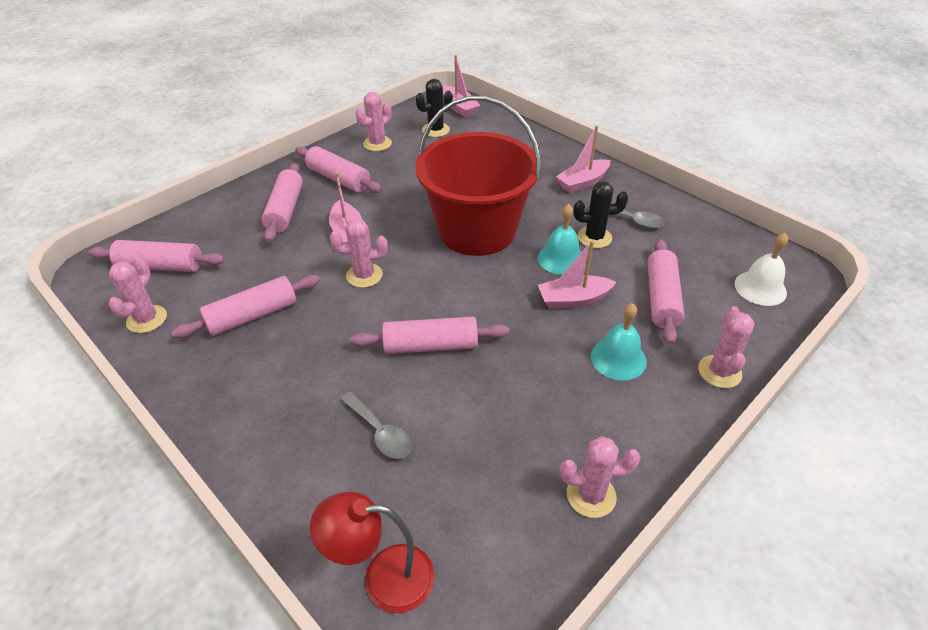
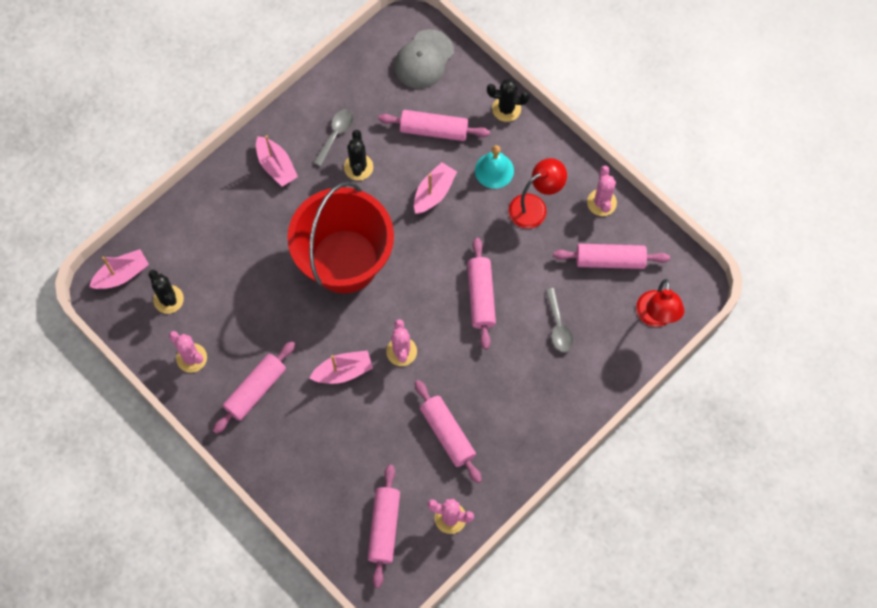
camera: 90 degrees left, 25 degrees up
pink rolling pin [261,163,303,242] -> pink rolling pin moved to [553,244,670,269]
grey spoon [341,392,412,459] -> grey spoon turned 120 degrees clockwise [545,288,573,352]
turquoise bell [538,204,581,275] -> none
pink boat [538,241,616,309] -> pink boat turned 135 degrees counterclockwise [414,162,457,214]
pink cactus [698,306,755,388] -> black cactus [487,79,530,122]
white bell [734,233,788,306] -> grey cap [394,29,454,89]
none -> red lamp [508,158,567,229]

